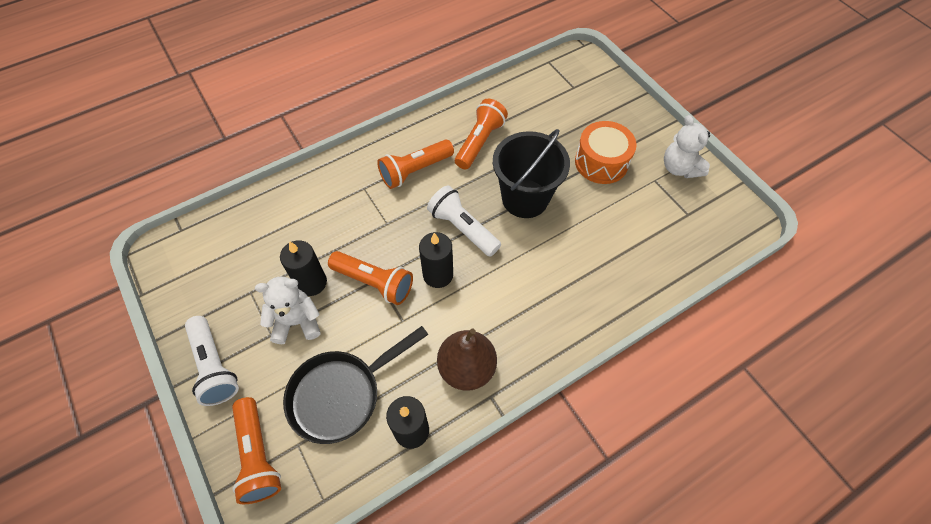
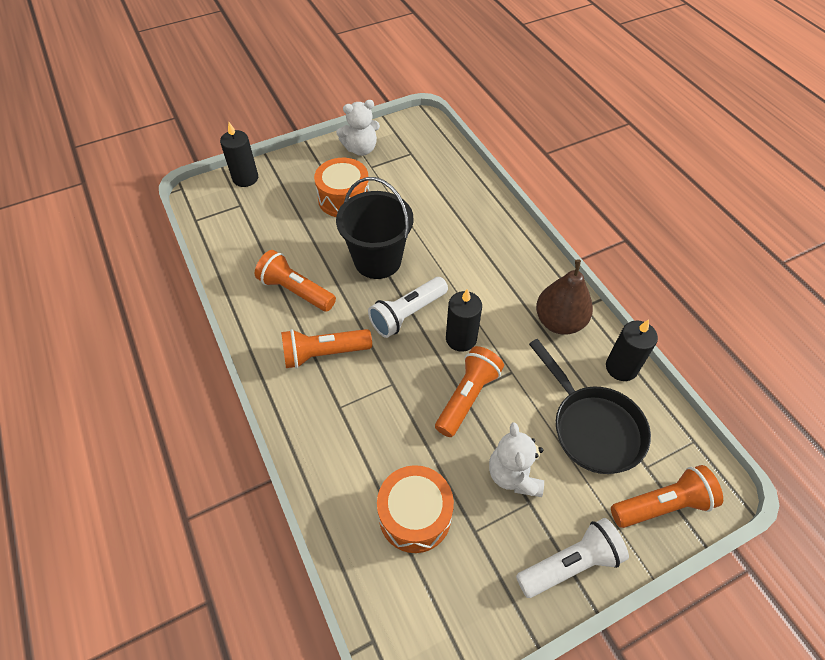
camera: 85 degrees left, 5 degrees down
black candle [280,240,327,296] -> black candle moved to [220,122,258,187]
orange flashlight [377,140,454,189] -> orange flashlight turned 105 degrees clockwise [281,329,372,368]
none -> orange drum [377,465,454,553]

